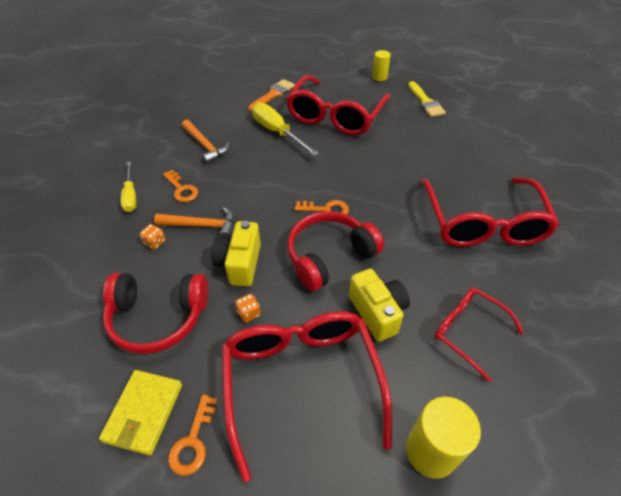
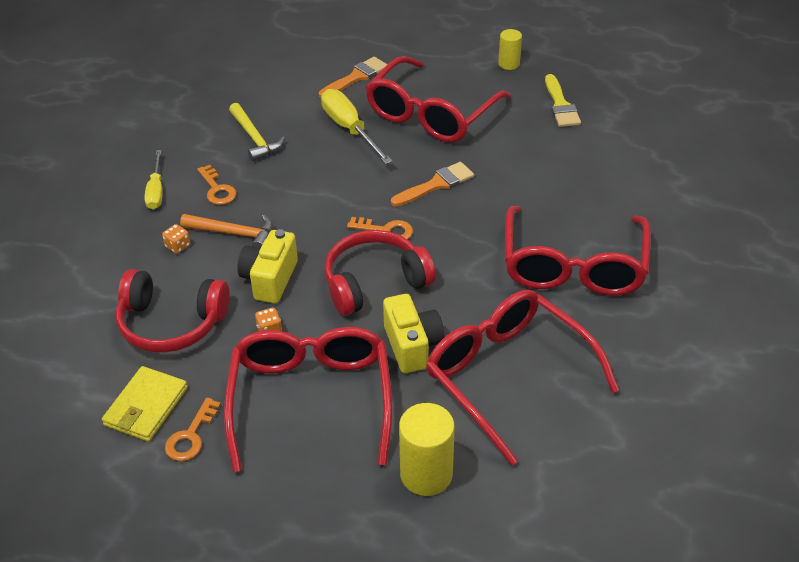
camera: 10 degrees right, 5 degrees down
orange hammer [182,120,230,164] -> yellow hammer [229,103,285,161]
red glasses [434,287,524,382] -> red glasses [426,289,619,465], size x1.79
none -> orange brush [391,162,474,207]

